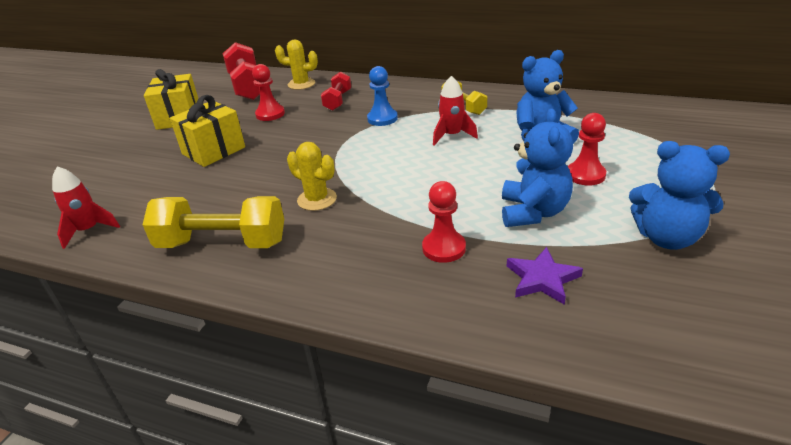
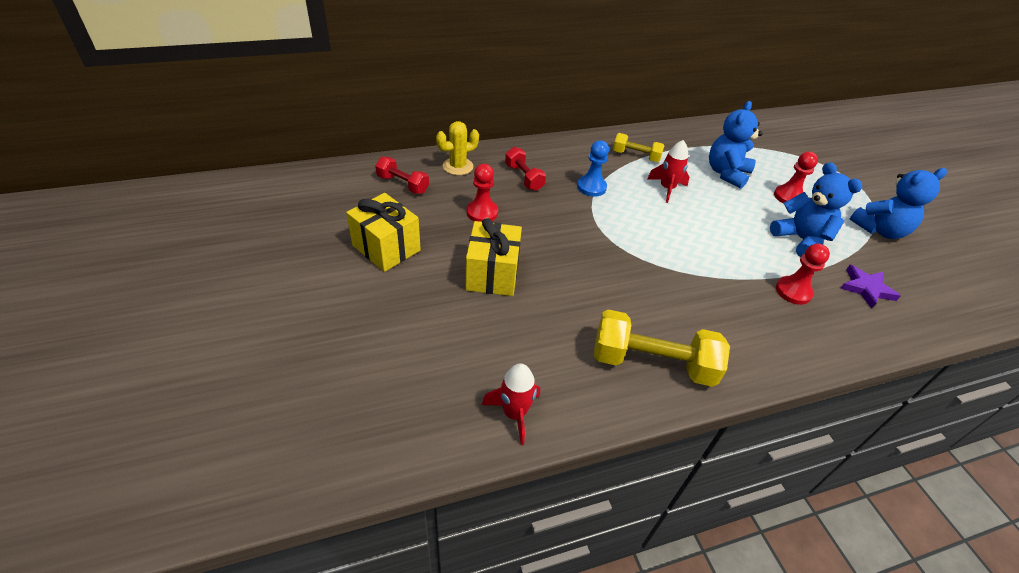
camera: 45 degrees left, 10 degrees up
yellow dumbbell [143,196,284,248] -> yellow dumbbell turned 45 degrees clockwise [594,309,730,387]
red dumbbell [222,42,260,100] -> red dumbbell [375,157,429,194], size x0.58
yellow cactus [287,142,337,211] -> none

